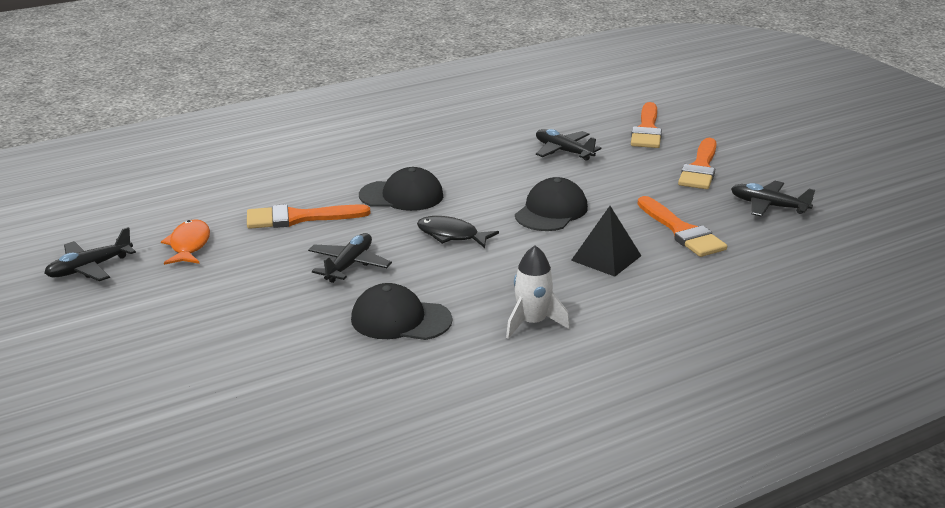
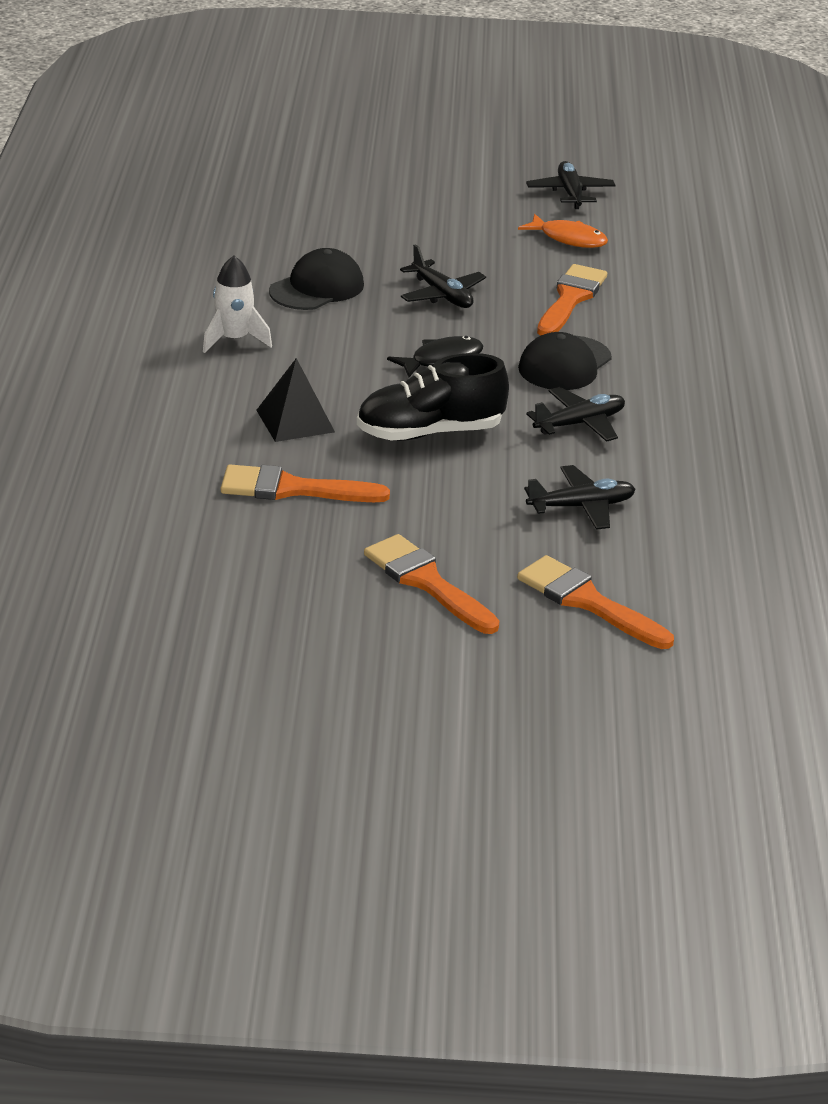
camera: 120 degrees right, 5 degrees up
black cap [515,177,588,231] -> black shoe [357,353,509,441]
black plane [731,181,815,217] -> black plane moved to [526,387,625,442]

